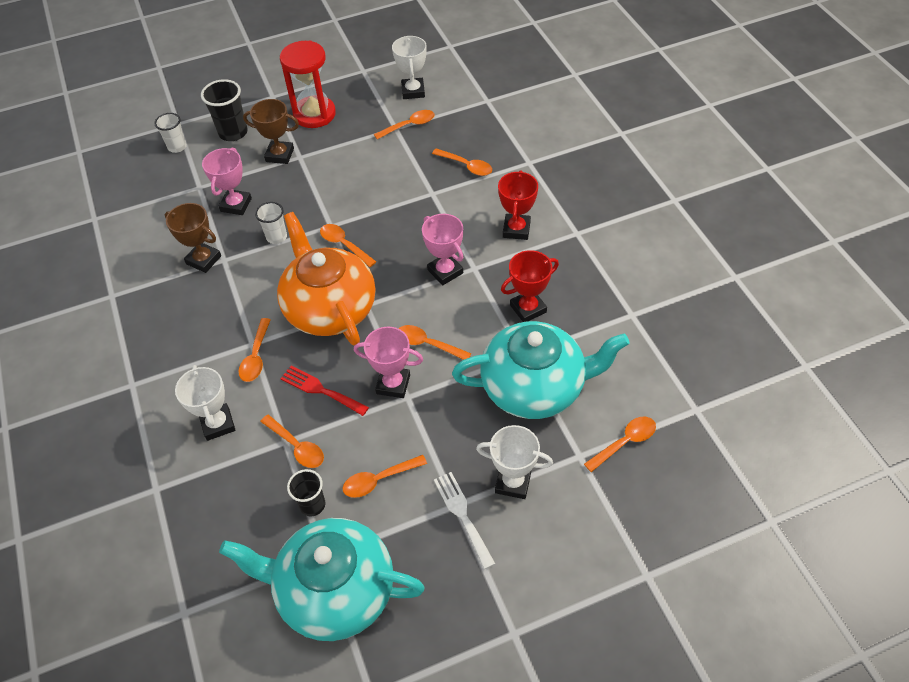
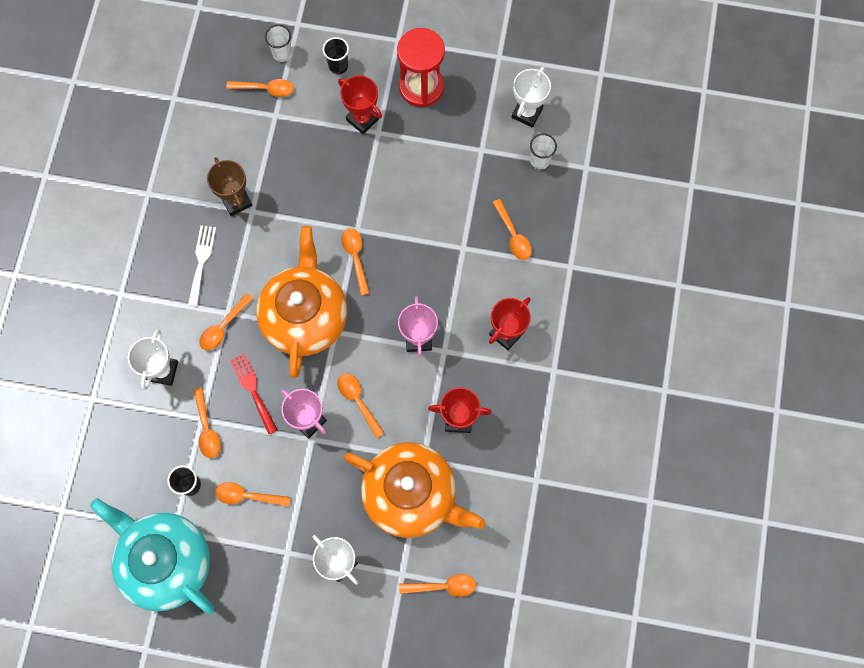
camera: 30 degrees right, 20 degrees up
black cup [201,79,248,141] -> black cup [323,37,349,74], size x0.65
pink trophy [202,147,252,215] -> none
brown trophy [243,99,299,164] -> red trophy [338,75,382,135]
white cup [255,202,287,244] -> white cup moved to [530,133,557,169]
orange spoon [374,110,435,139] -> orange spoon moved to [226,79,294,97]
white fork [434,472,495,569] -> white fork moved to [188,226,216,306]
turquoise teapot [452,321,630,419] -> orange teapot [344,442,485,538]

